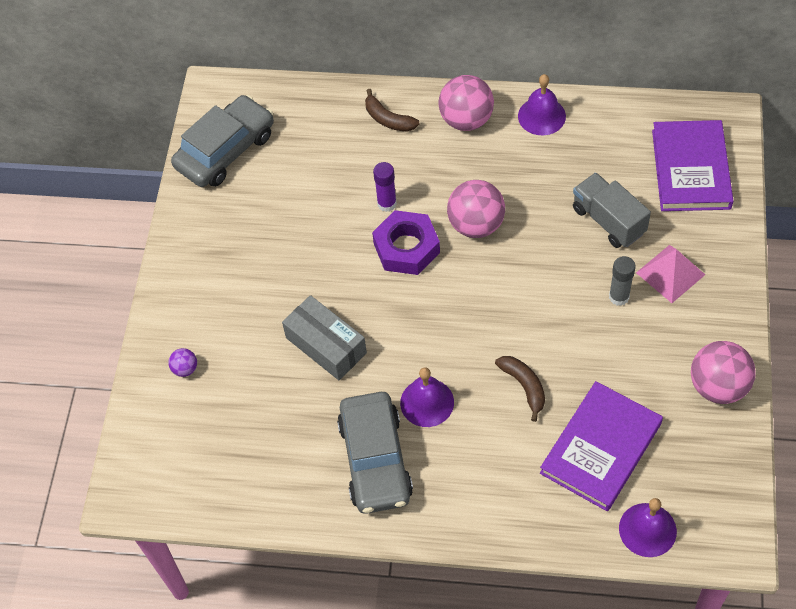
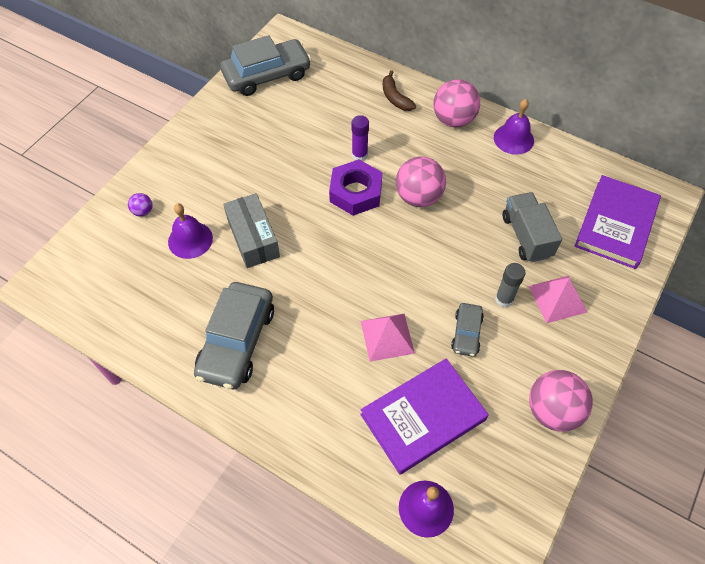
camera: 20 degrees right, 0 degrees up
purple bell [400,367,454,427] -> purple bell moved to [168,203,213,259]
brown banana [495,356,545,422] -> pink pyramid [361,314,415,362]
none -> grey car [451,303,484,357]

